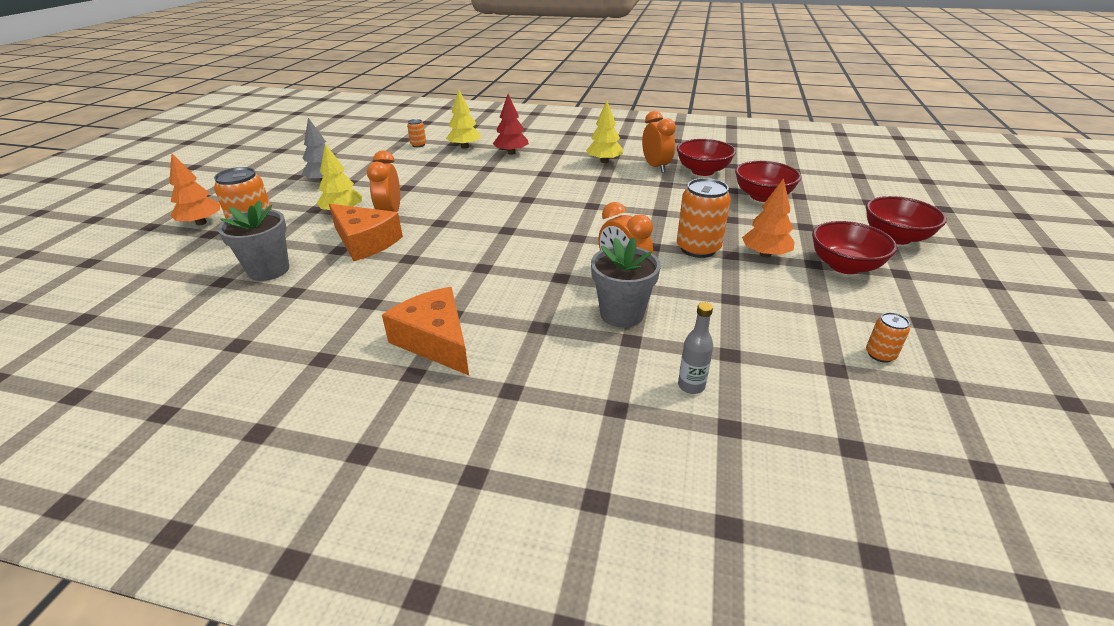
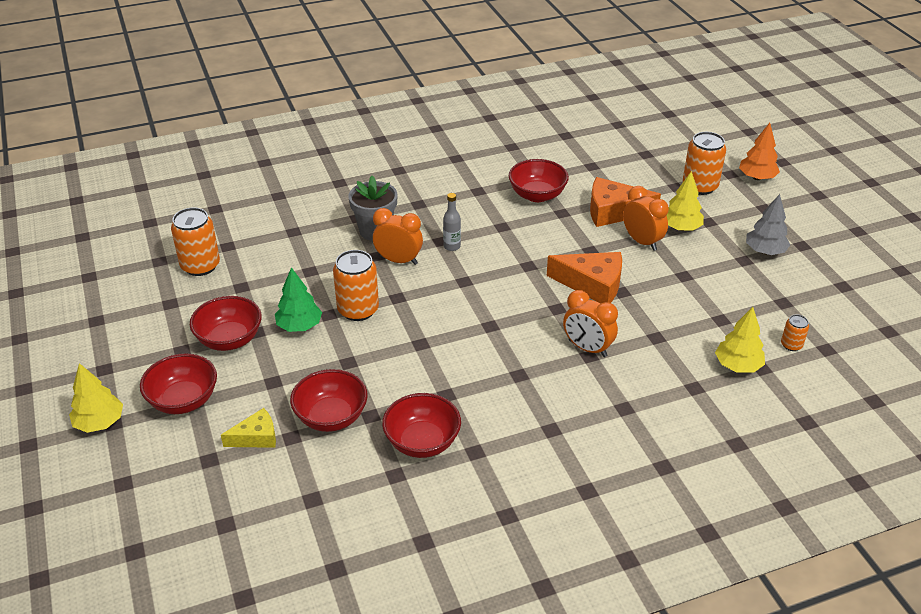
camera: 145 degrees right, 5 degrees up
grey flower pot [218,200,289,281] -> none
orange cheese [382,287,469,375] -> orange cheese moved to [547,252,622,304]
red tree [493,94,529,155] -> none
yellow tree [586,101,623,163] -> yellow tree moved to [69,363,123,433]
orange clock [642,111,676,173] -> orange clock moved to [563,290,618,357]
grey bottle [678,302,713,394] -> grey bottle moved to [443,193,461,251]
orange tree [742,178,794,258] -> green tree [275,267,322,332]
orange can [866,312,910,363] -> orange can [171,207,220,276], size x1.98
none -> yellow cheese [221,408,276,448]
none -> red bowl [509,159,569,202]

